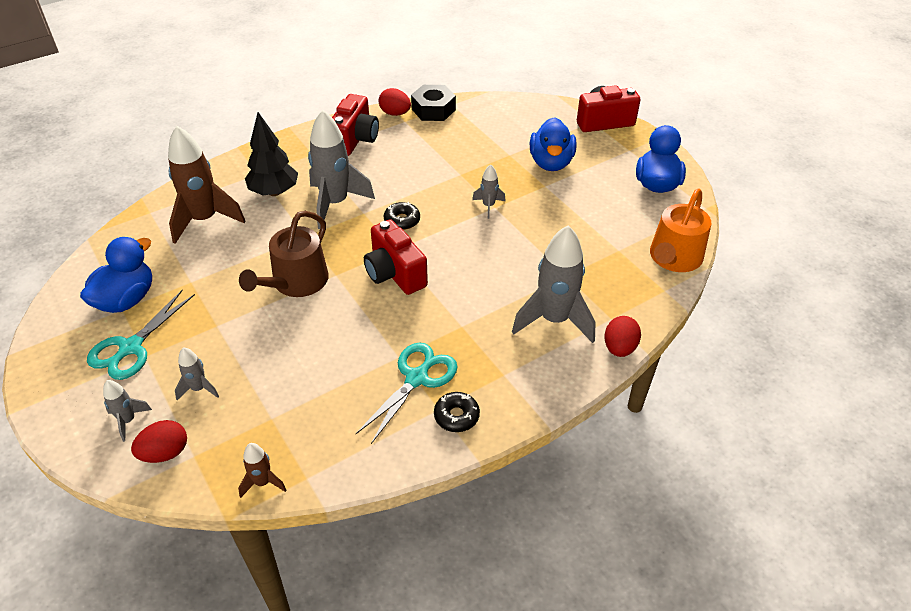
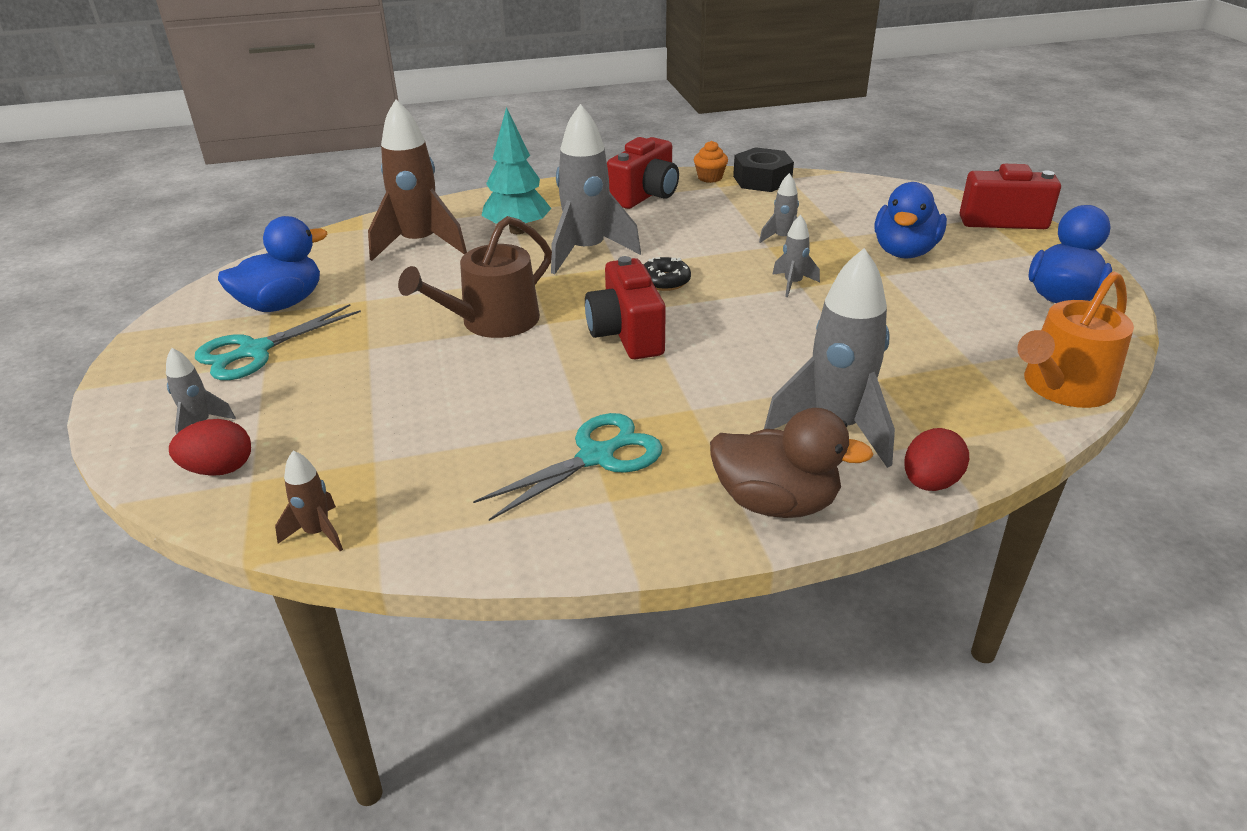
camera: 20 degrees right, 10 degrees down
grey rocket [175,347,219,400] -> grey rocket moved to [759,173,799,243]
black tree [245,112,298,196] -> turquoise tree [481,107,551,234]
red egg [379,88,411,116] -> orange cupcake [694,141,728,183]
black donut [434,392,480,432] -> none
none -> brown duck [710,408,874,518]

